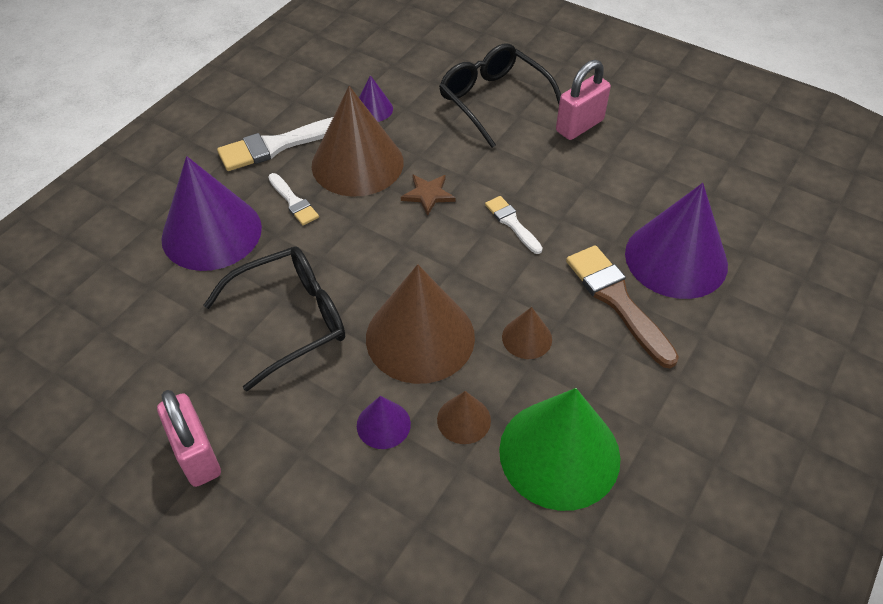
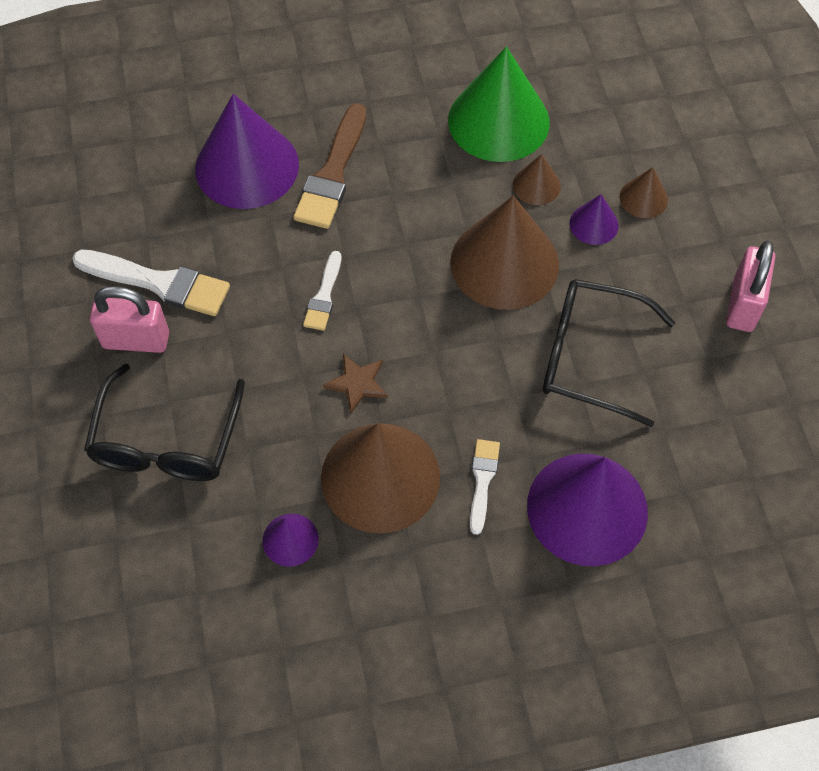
camera: 135 degrees left, 10 degrees up
white brush [217,117,333,171] -> white brush moved to [72,250,230,316]
brown cone [502,307,552,359] -> brown cone moved to [620,167,668,218]

